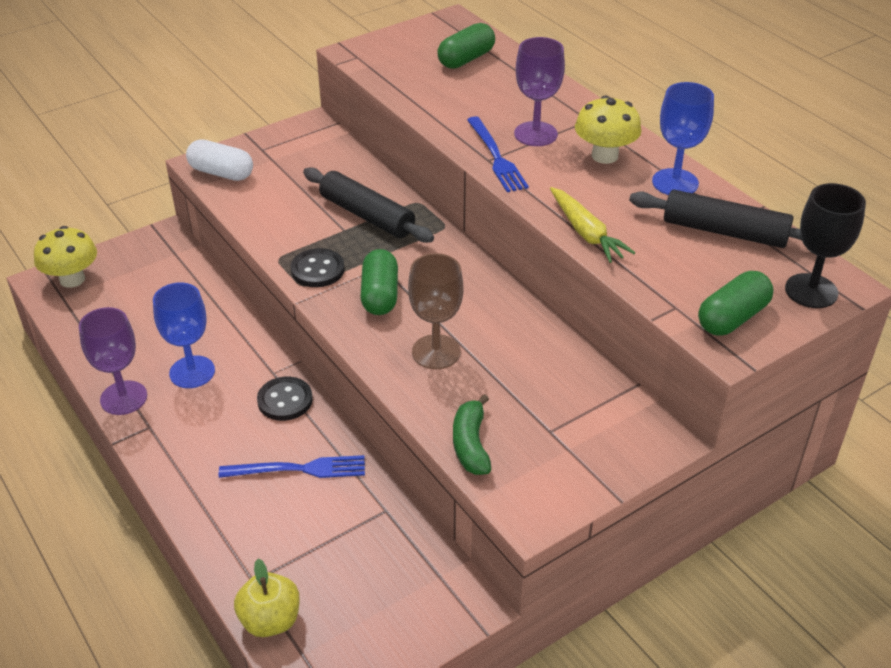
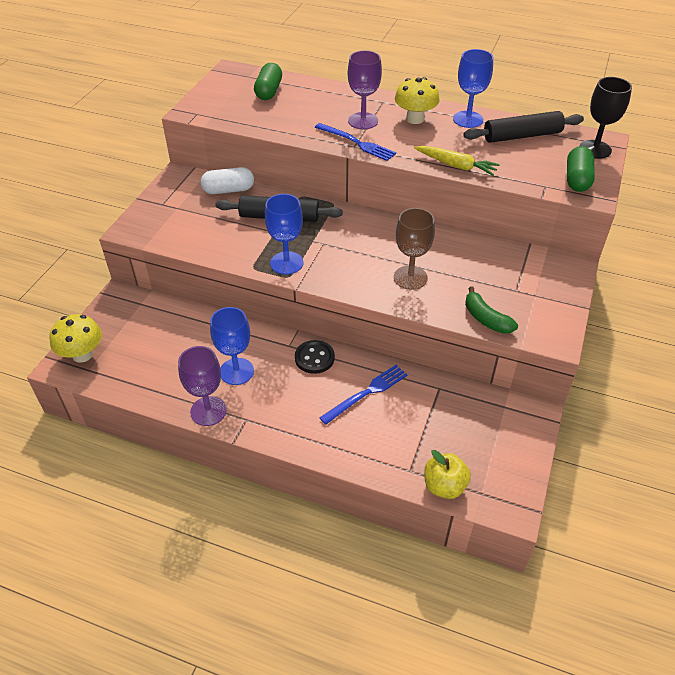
camera: 35 degrees left, 5 degrees up
white capsule [186,139,253,181] -> white capsule moved to [201,167,254,194]
black button [291,248,345,287] -> blue goblet [265,194,303,275]
green capsule [360,249,398,315] -> none

